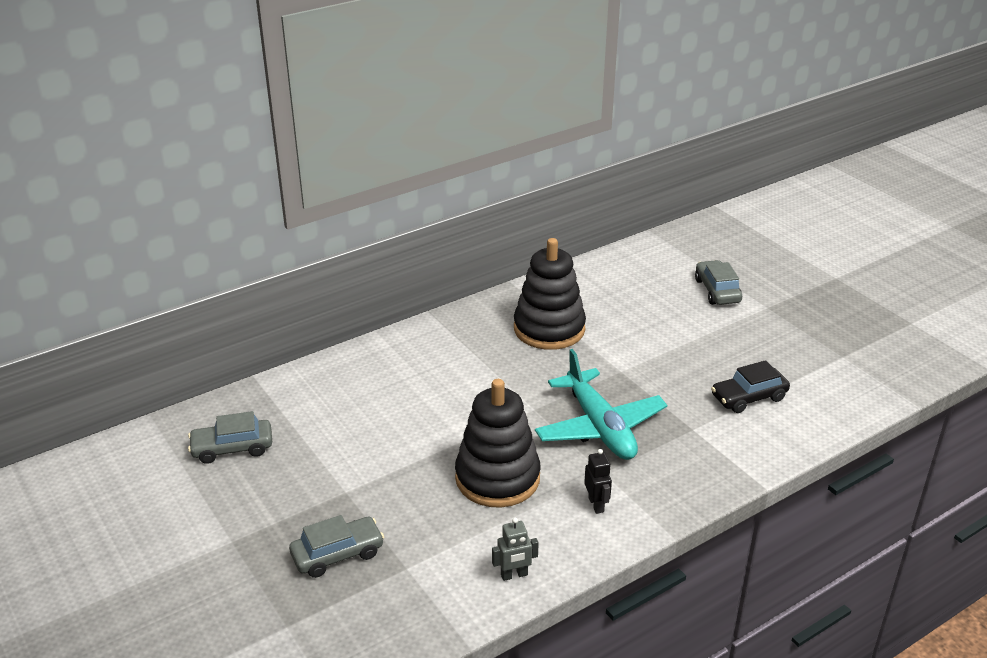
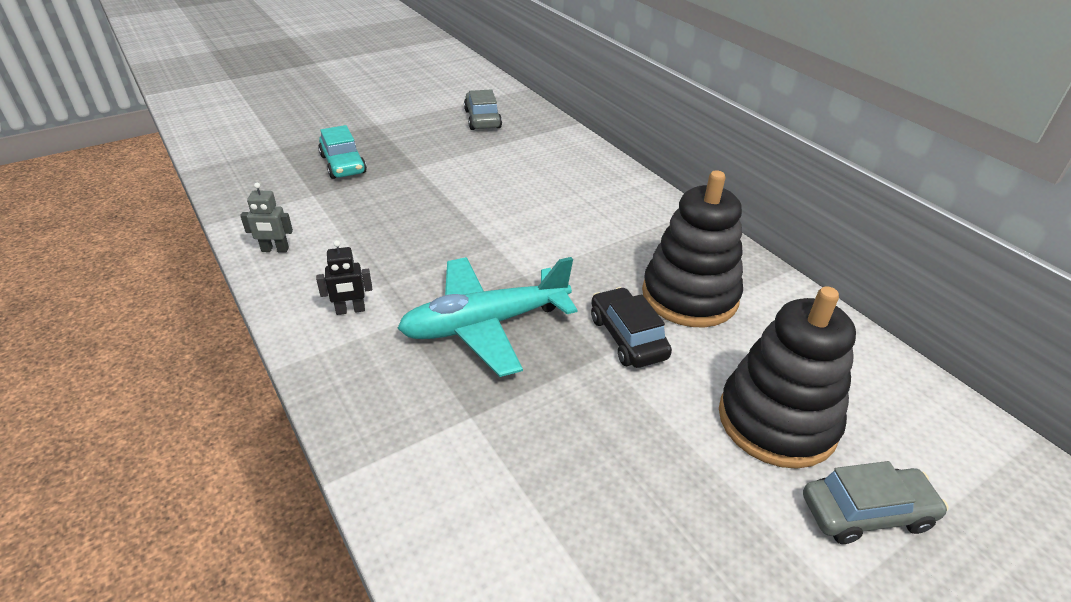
camera: 90 degrees right, 5 degrees up
grey car [289,515,384,578] -> turquoise car [318,125,367,179]
black stacking toy [455,379,541,508] -> black stacking toy moved to [719,286,856,469]
grey robot [492,518,539,581] -> grey robot turned 75 degrees counterclockwise [240,183,293,253]
black car [711,360,790,413] -> black car moved to [591,287,672,368]

